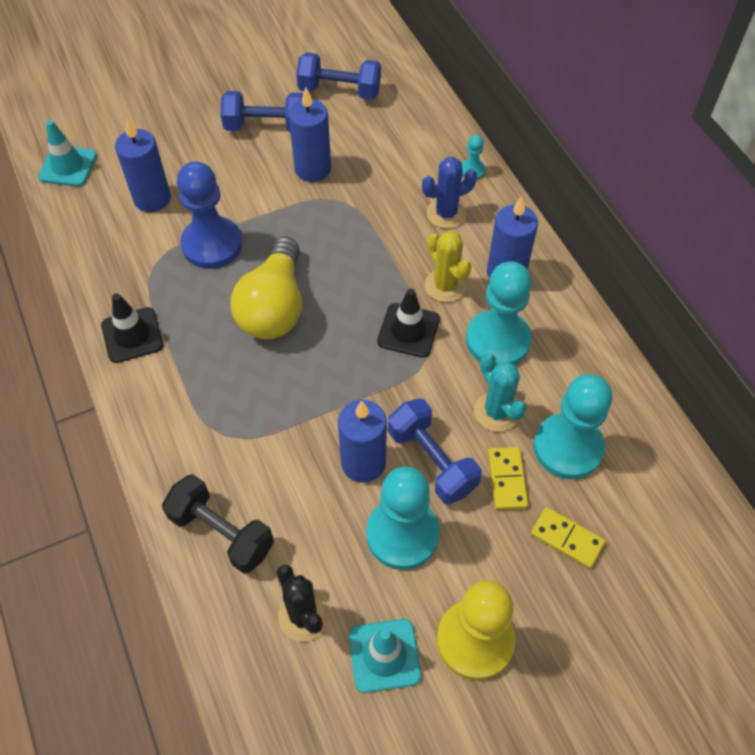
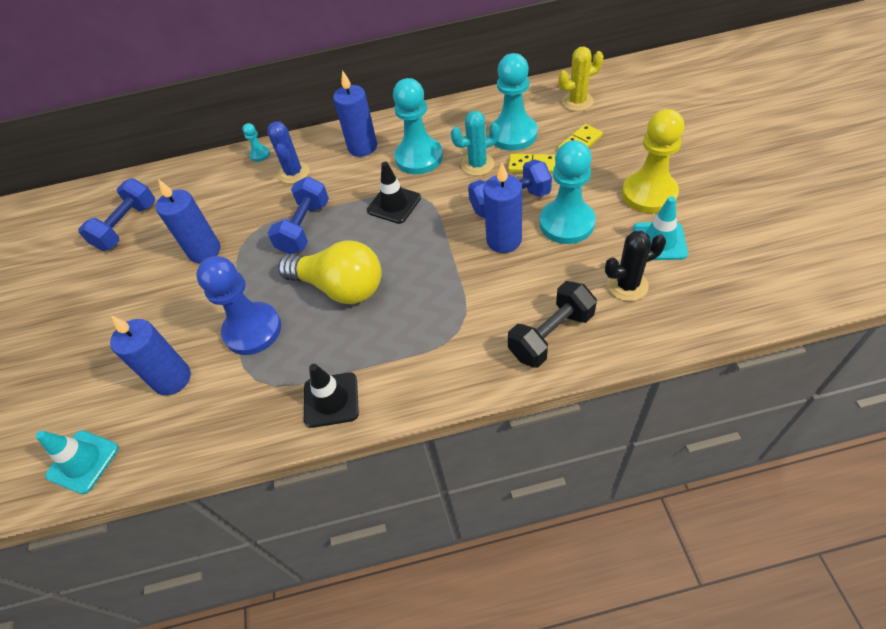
camera: 70 degrees left, 5 degrees down
blue dumbbell [220,91,303,133] -> blue dumbbell moved to [268,177,329,255]
yellow cactus [425,231,472,302] -> yellow cactus moved to [559,47,603,111]

